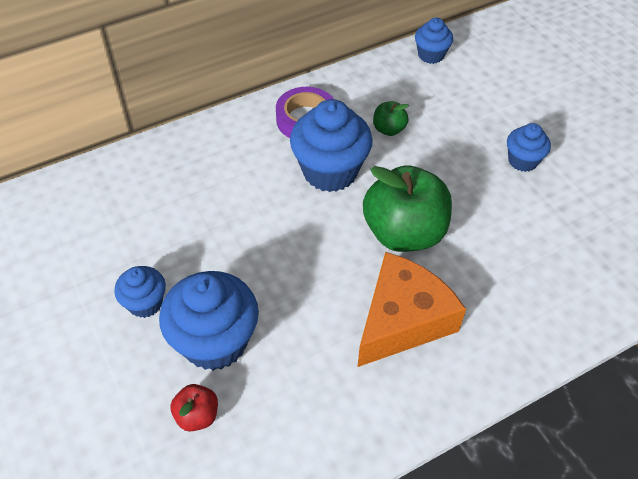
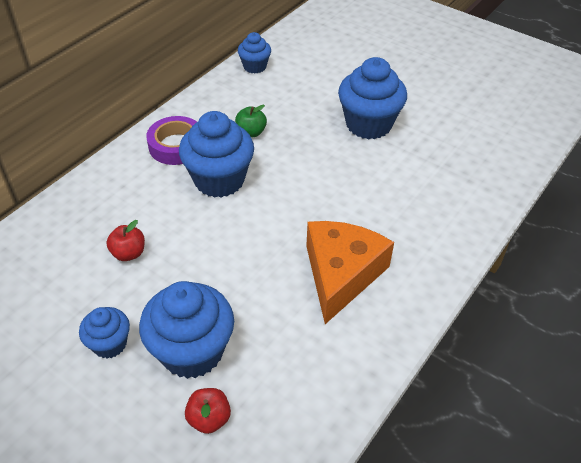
camera: 25 degrees left, 5 degrees down
green apple [363,165,452,252] -> none
blue cupcake [507,123,551,172] -> blue cupcake [338,57,407,139], size x1.83
none -> red apple [106,220,145,261]

